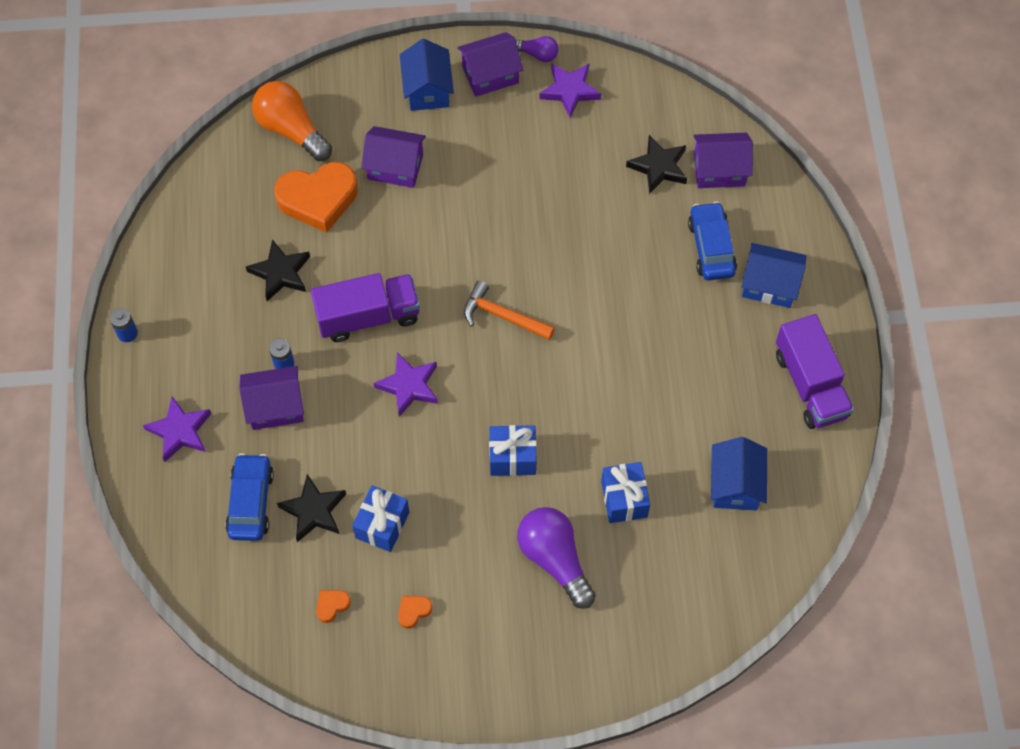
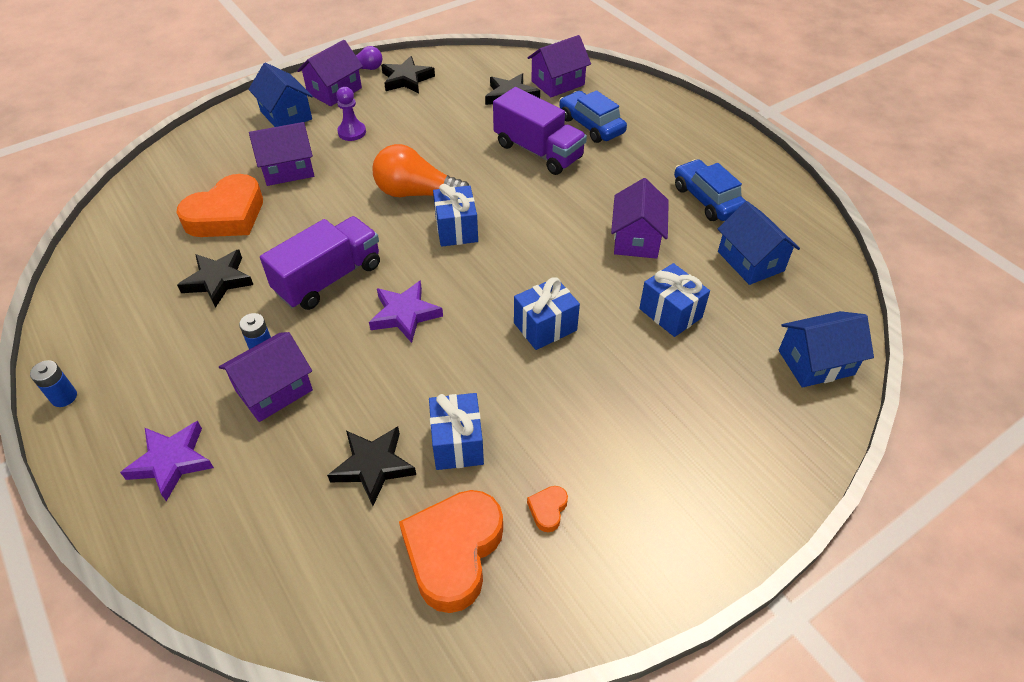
camera: 30 degrees left, 15 degrees down
blue car [225,453,274,541] -> blue car moved to [674,159,746,221]
orange light bulb [252,81,332,161] -> orange light bulb moved to [372,144,469,197]
orange heart [316,590,351,623] -> orange heart [399,490,503,613], size x2.44
orange hammer [464,281,555,340] -> blue gift [433,184,478,247]
purple light bulb [517,507,596,609] -> none
purple star [539,63,601,118] -> black star [381,56,435,93]
blue house [741,243,806,308] -> blue house moved to [779,311,874,388]
purple truck [776,314,854,429] -> purple truck moved to [493,87,587,175]
none -> purple pawn [336,87,366,141]
none -> purple house [611,178,669,259]

